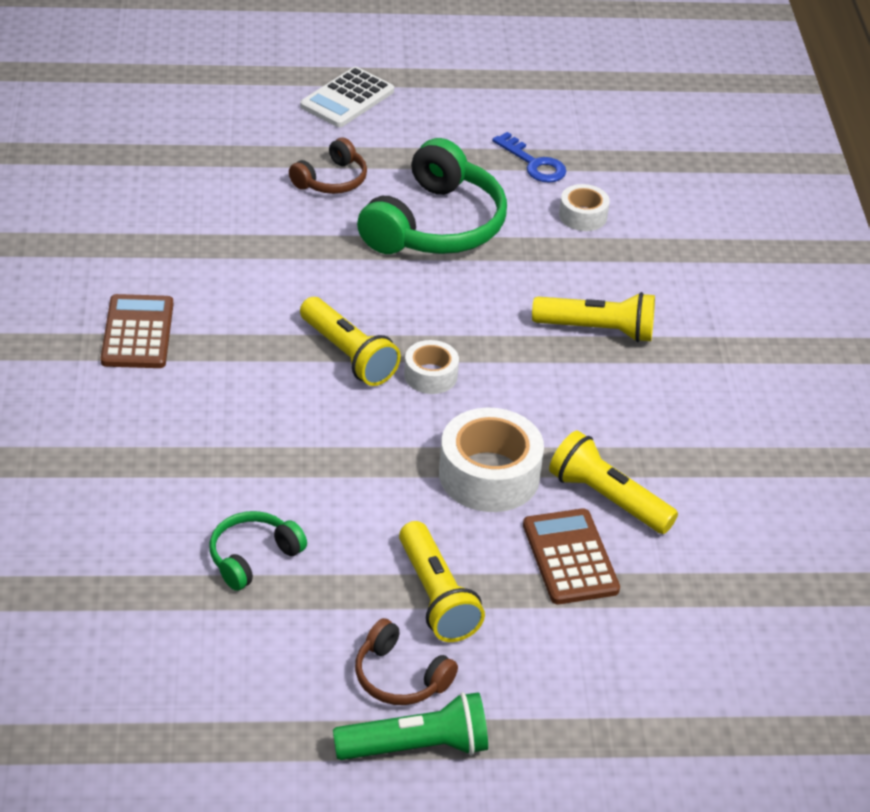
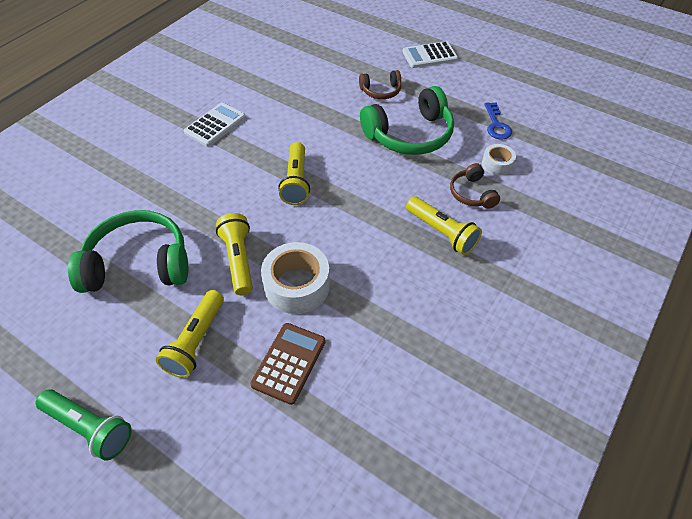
camera: 40 degrees right, 10 degrees up
brown calculator [101,294,173,368] -> white calculator [184,102,246,147]
green headphones [210,511,307,591] -> green headphones [68,210,188,293], size x1.94
brown headphones [355,618,458,705] -> brown headphones moved to [450,163,500,209]
white tape [404,340,459,394] -> none
yellow flashlight [549,430,678,534] -> yellow flashlight moved to [216,213,253,295]

